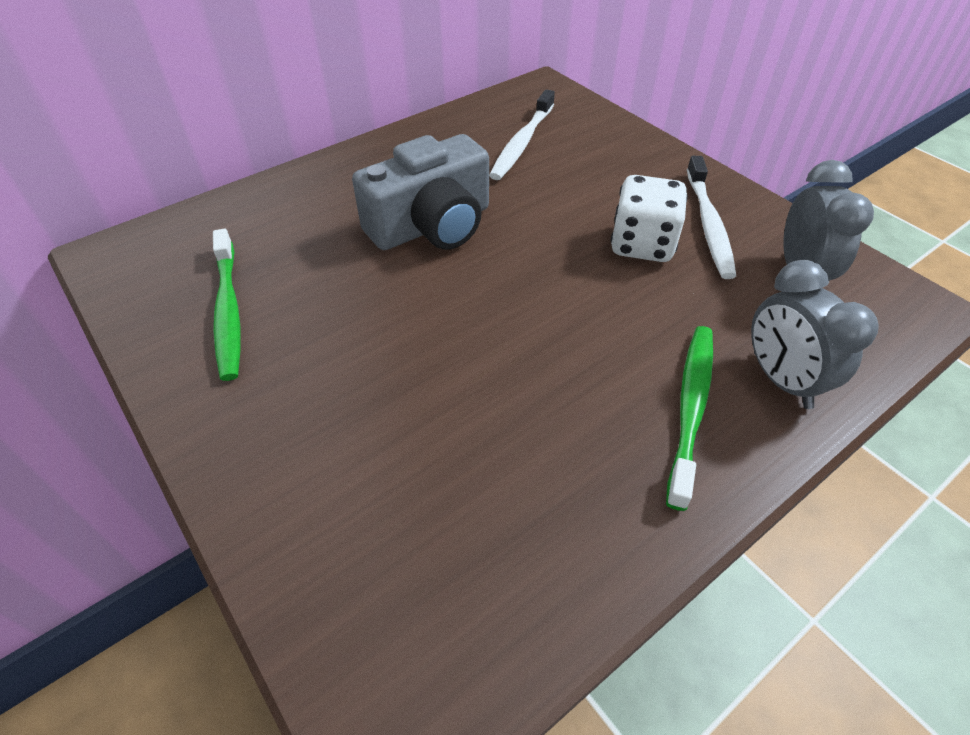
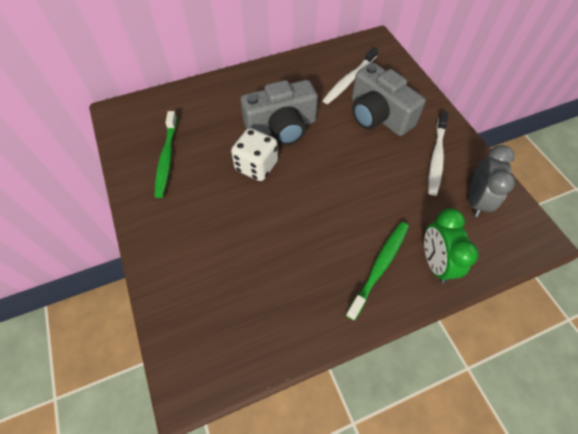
camera: 15 degrees right, 10 degrees up
white dice [611,175,688,262] -> white dice moved to [231,128,278,181]
grey clock [751,260,879,409] -> green clock [424,208,479,283]
none -> grey camera [352,63,426,136]

